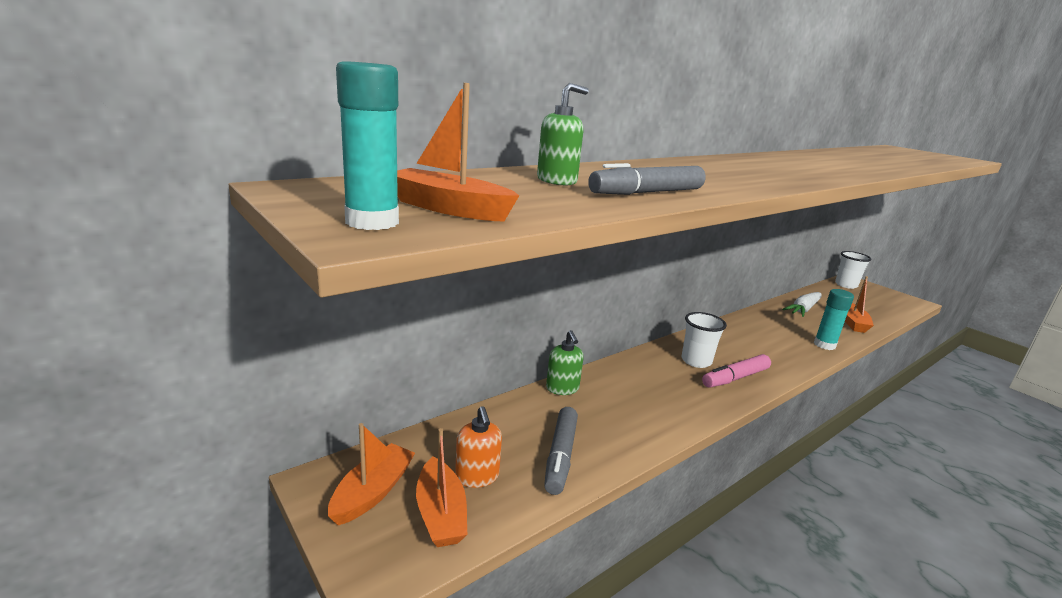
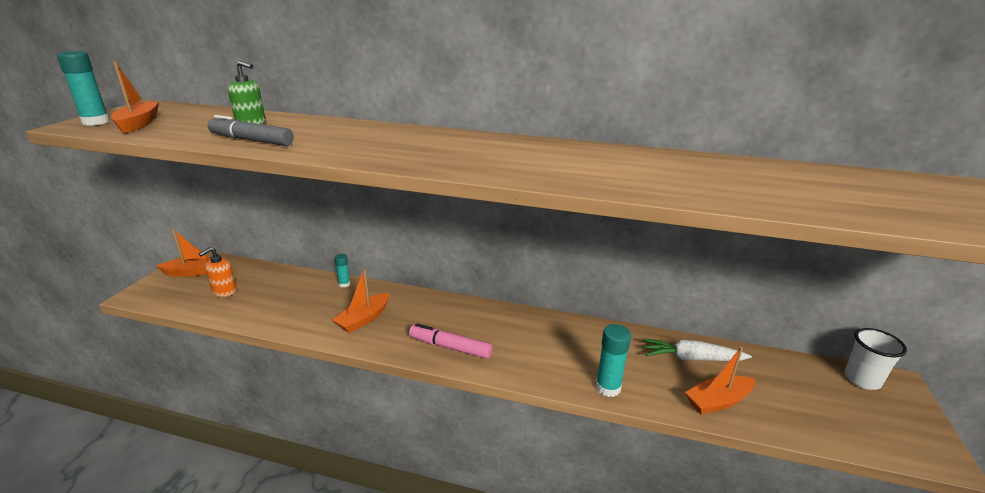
camera: 55 degrees right, 5 degrees up
orange boat [416,428,467,547] -> orange boat moved to [333,269,390,333]
grey marker [544,407,578,495] -> none
green soap dispenser [546,330,584,395] -> turquoise glue stick [334,254,351,288]
white cup [682,312,727,368] -> none

